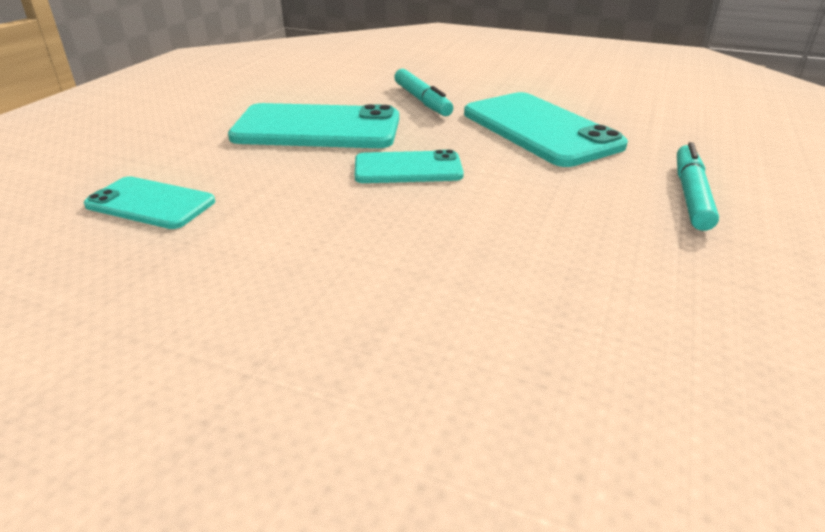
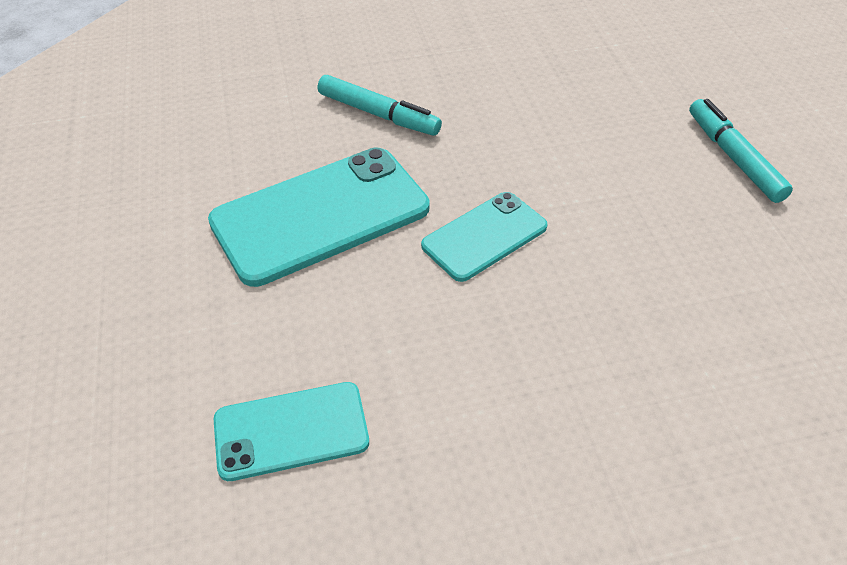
camera: 35 degrees left, 15 degrees up
turquoise phone [464,92,628,167] -> none

